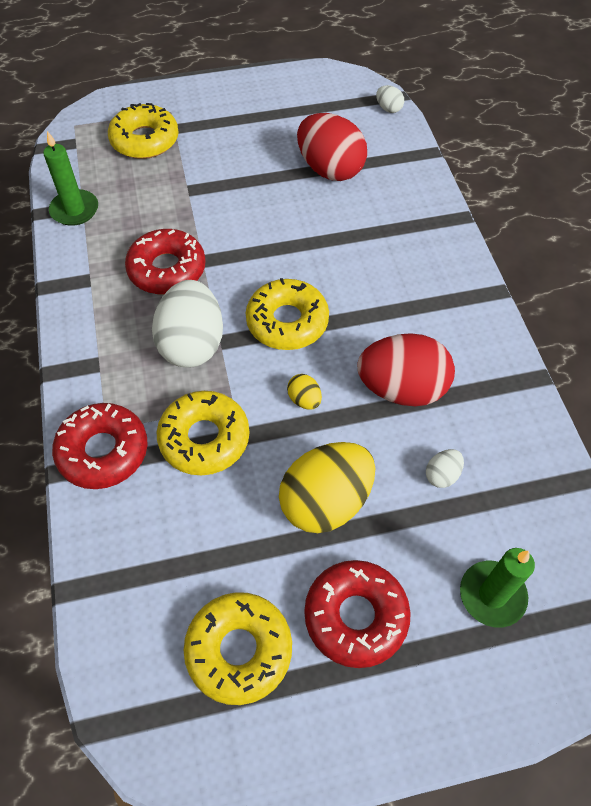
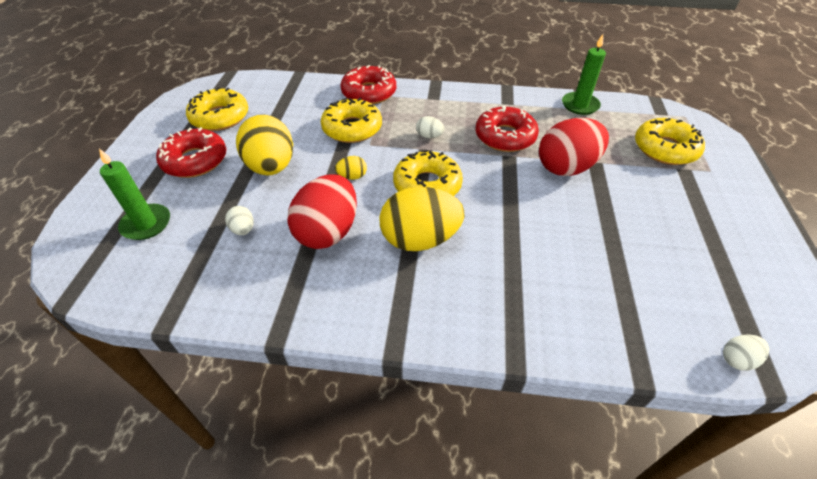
camera: 110 degrees right, 10 degrees down
white egg [152,280,223,368] -> white egg [416,116,444,138], size x0.43
red egg [297,113,367,181] -> red egg moved to [539,118,609,176]
none -> yellow egg [380,187,464,251]

